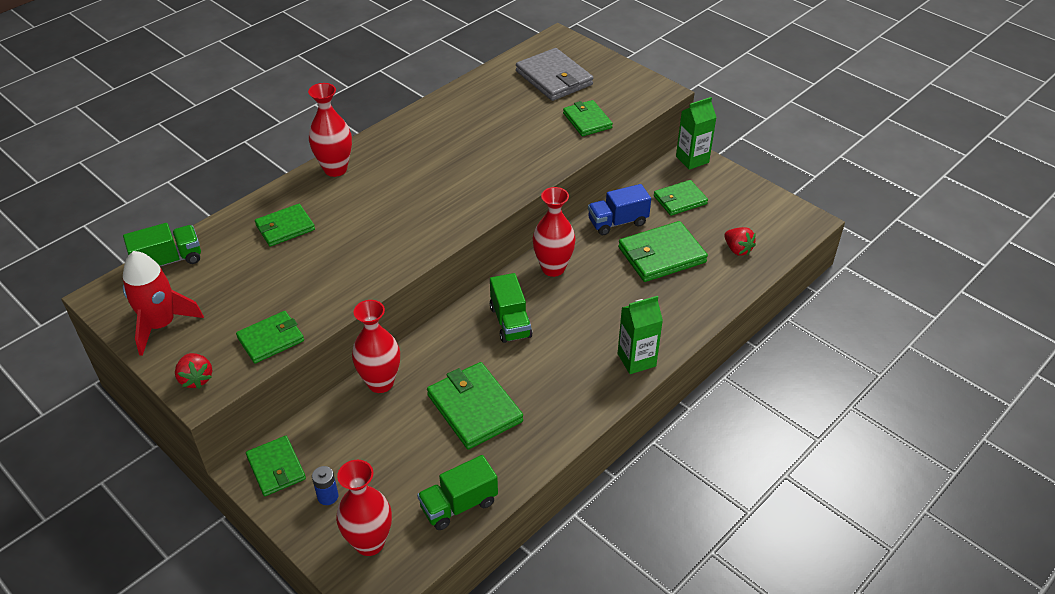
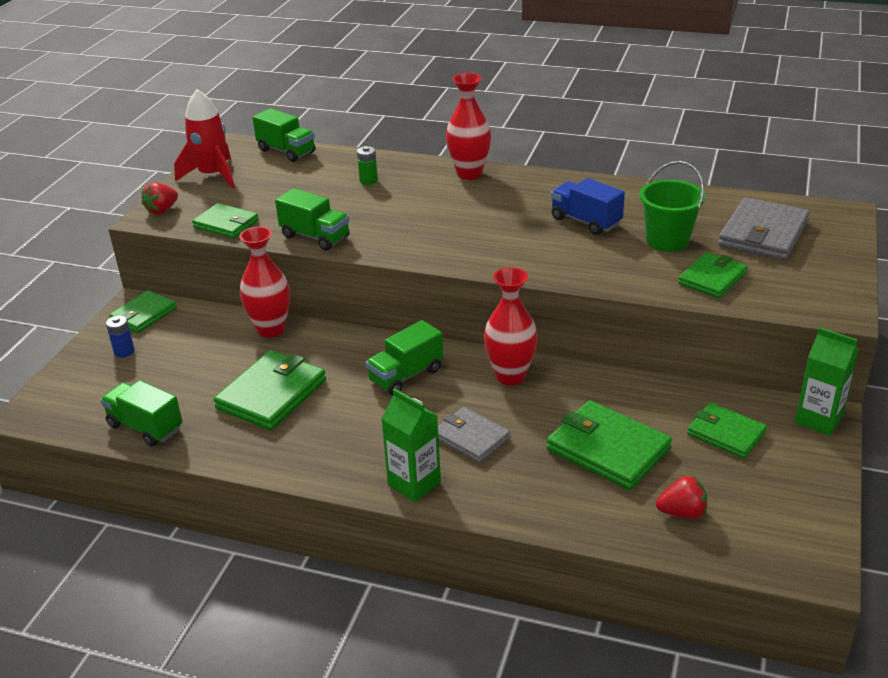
camera: 65 degrees right, 10 degrees down
green wallet [255,204,315,246] -> green battery [357,146,378,185]
red vase [336,460,392,556] -> none
blue truck [588,184,651,235] -> blue truck moved to [551,178,625,235]
red strawberry [724,227,756,256] -> red strawberry turned 120 degrees counterclockwise [656,476,707,519]
none -> green truck [275,188,350,251]
none -> grey wallet [438,407,511,463]
none -> green bucket [639,161,705,252]

